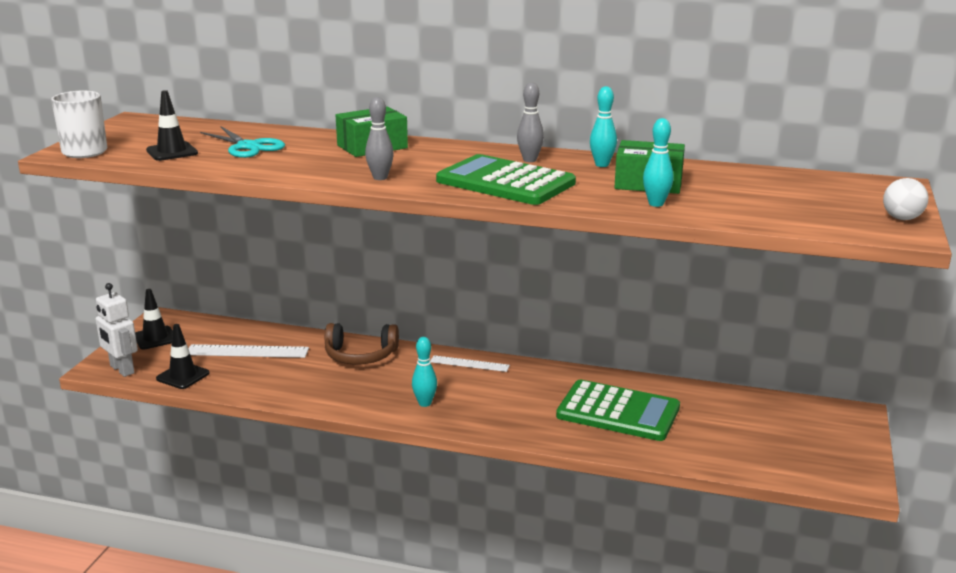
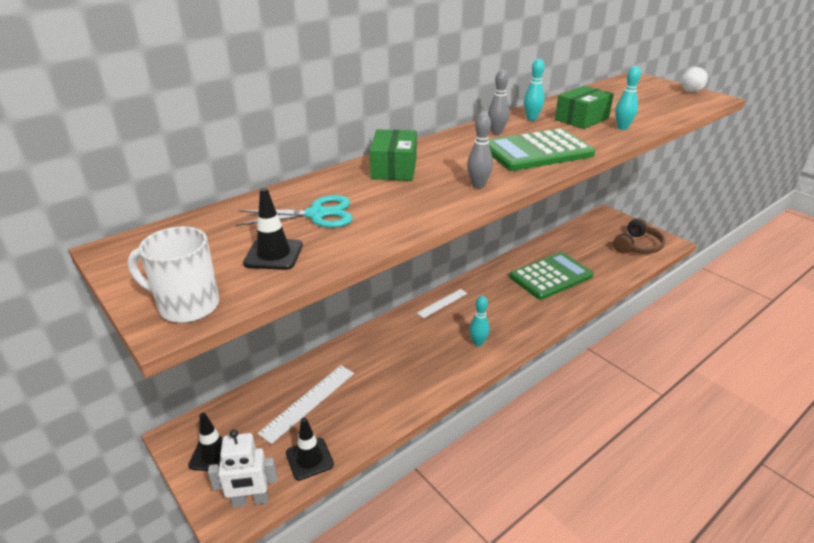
camera: 55 degrees left, 10 degrees up
brown headphones [325,323,399,365] -> brown headphones moved to [613,218,665,254]

